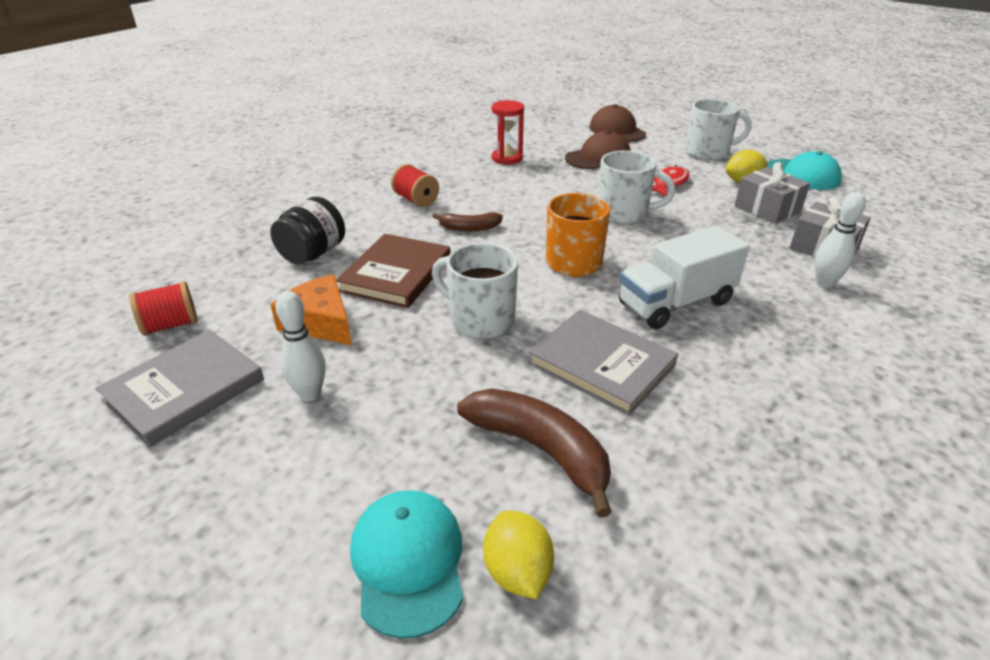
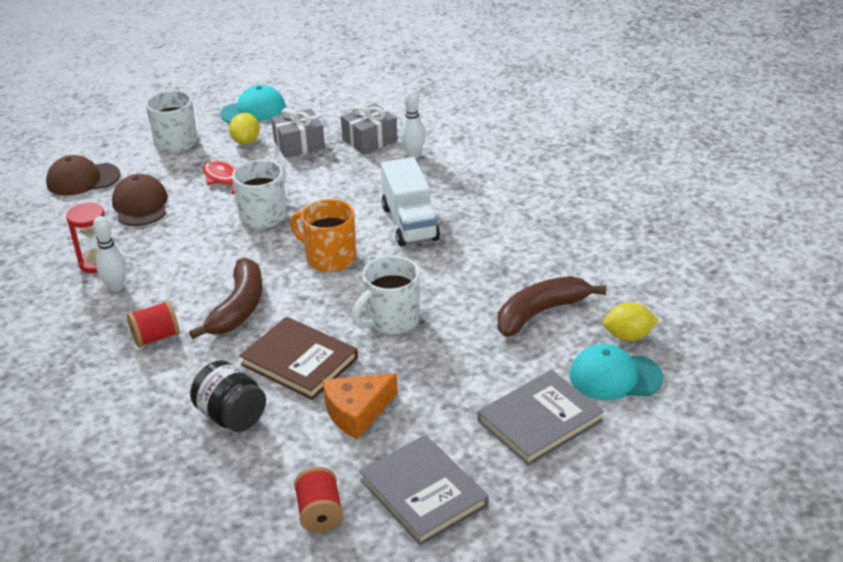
camera: 75 degrees left, 0 degrees up
white bowling pin [276,291,326,401] -> white bowling pin moved to [93,216,126,292]
brown banana [432,212,503,232] -> brown banana [189,258,263,339], size x1.76
grey book [528,310,678,416] -> grey book moved to [477,370,604,466]

